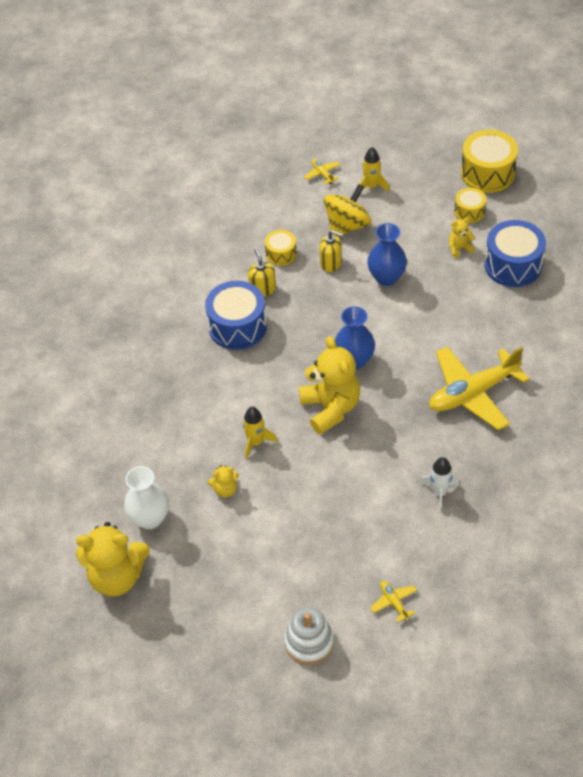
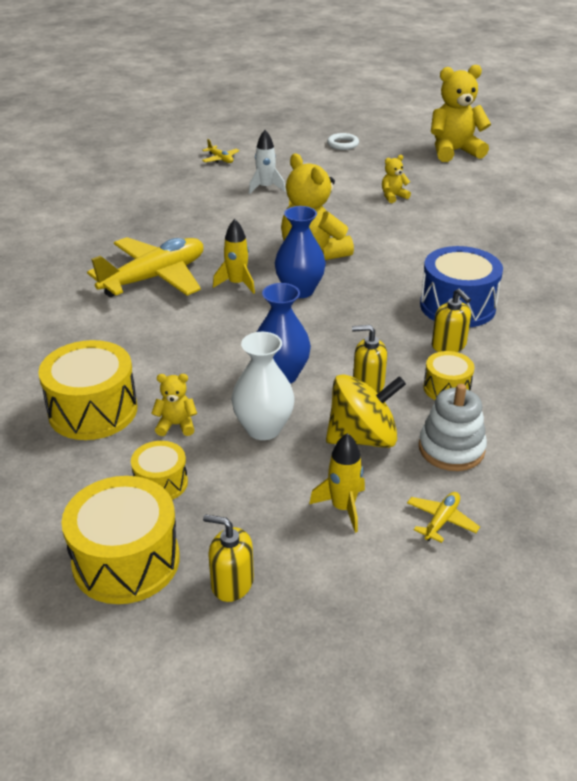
camera: 165 degrees right, 15 degrees down
white vase [124,466,169,529] -> white vase moved to [231,332,295,440]
yellow rocket [243,407,277,459] -> yellow rocket moved to [213,219,255,294]
white stacking toy [284,607,334,665] -> white stacking toy moved to [419,384,487,471]
yellow plane [304,159,340,184] -> yellow plane turned 105 degrees counterclockwise [407,492,480,543]
yellow spinning top [324,184,371,236] -> yellow spinning top turned 135 degrees counterclockwise [326,374,406,448]
white rocket [420,457,459,512] -> white rocket moved to [249,130,286,194]
yellow teddy bear [449,217,475,258] -> yellow teddy bear turned 150 degrees counterclockwise [151,374,197,436]
blue drum [485,220,546,287] -> yellow drum [38,340,137,440]
none -> yellow soap dispenser [203,514,254,602]
none -> white ring [327,133,359,150]

